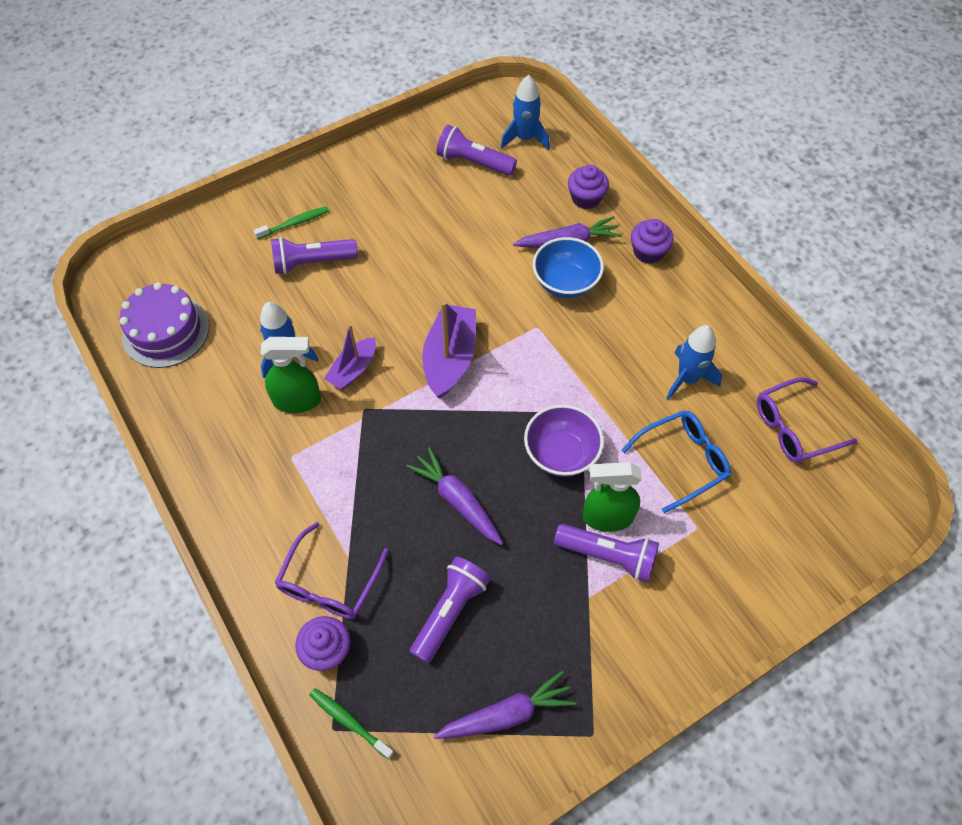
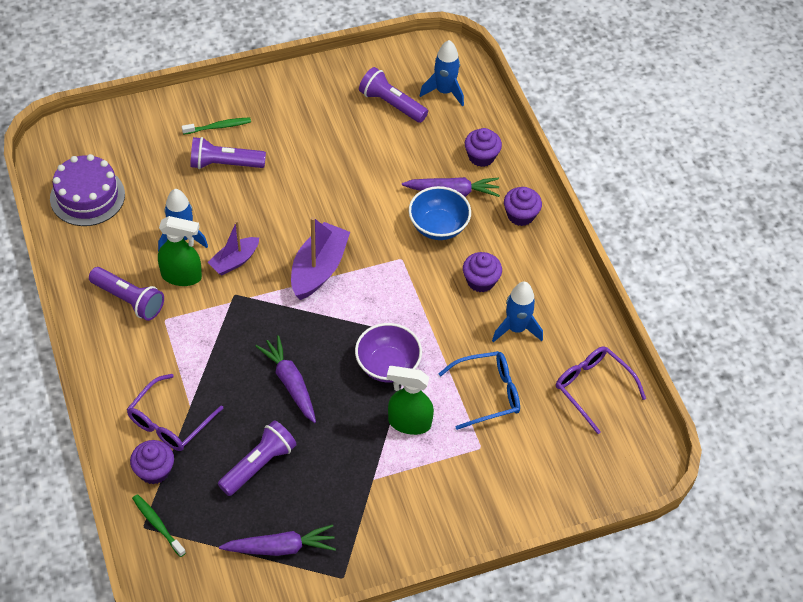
camera: 10 degrees right, 5 degrees down
purple flashlight [554,524,659,582] -> purple flashlight moved to [89,267,164,321]
purple glasses [757,377,858,463] -> purple glasses turned 60 degrees clockwise [556,346,646,434]
none -> purple cupcake [463,252,502,292]

